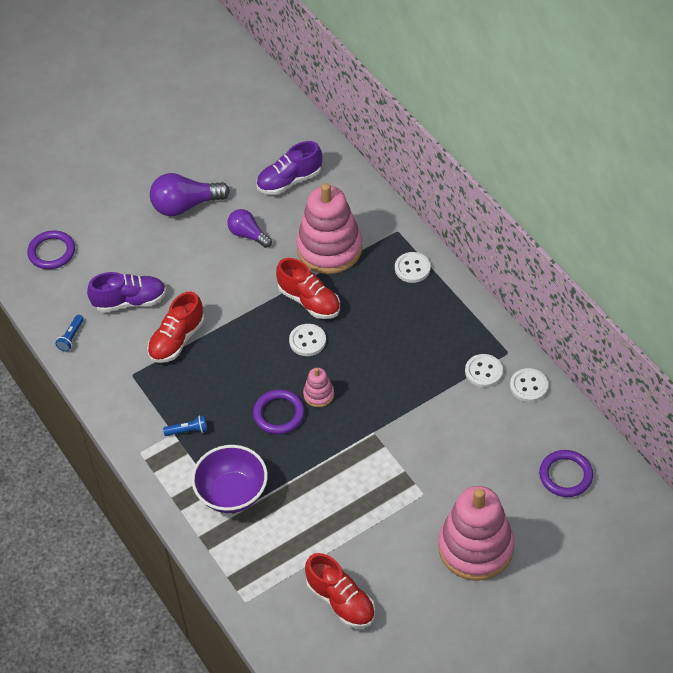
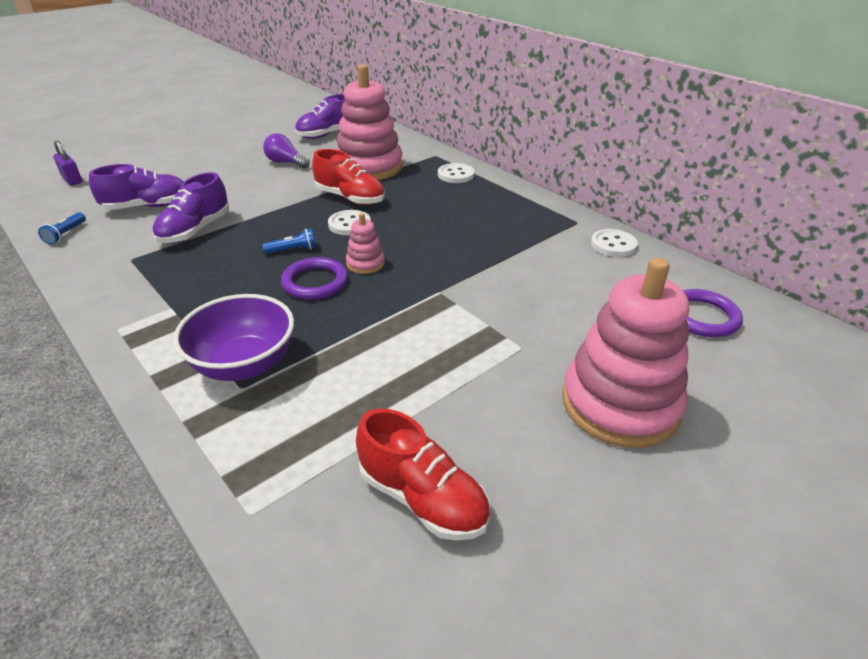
camera: 10 degrees left, 15 degrees down
purple ring [27,231,75,269] -> purple padlock [53,140,82,186]
red shoe [147,291,204,363] -> purple shoe [153,172,229,243]
purple light bulb [150,173,230,216] -> none
blue flashlight [163,415,207,436] -> blue flashlight moved to [262,228,316,254]
white button [465,354,503,388] -> none

